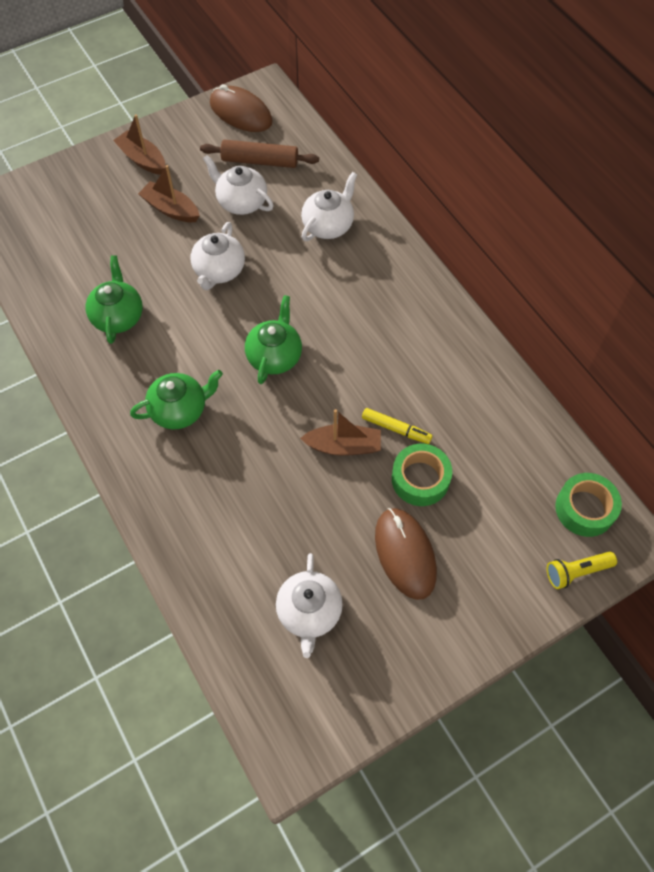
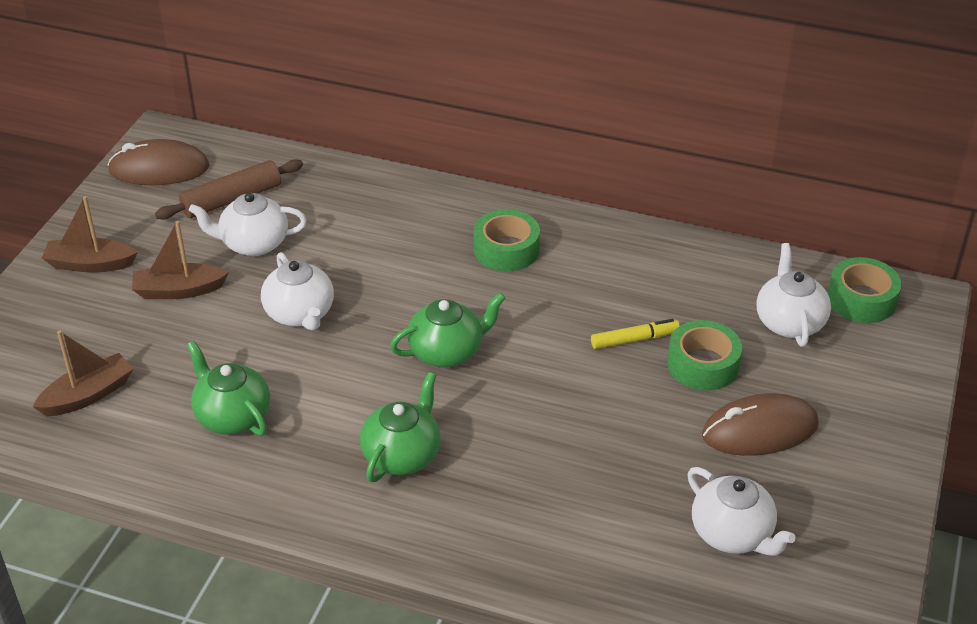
camera: 40 degrees left, 20 degrees down
green teapot [245,295,302,384] -> green teapot turned 90 degrees clockwise [390,292,506,367]
brown boat [300,409,381,456] -> brown boat moved to [33,331,133,416]
white teapot [301,172,357,241] -> white teapot moved to [756,243,831,347]
brown mouse [375,508,437,600] -> brown mouse turned 45 degrees counterclockwise [702,393,819,456]
yellow flashlight [547,552,617,589] -> none
none -> green tape [474,209,540,271]

